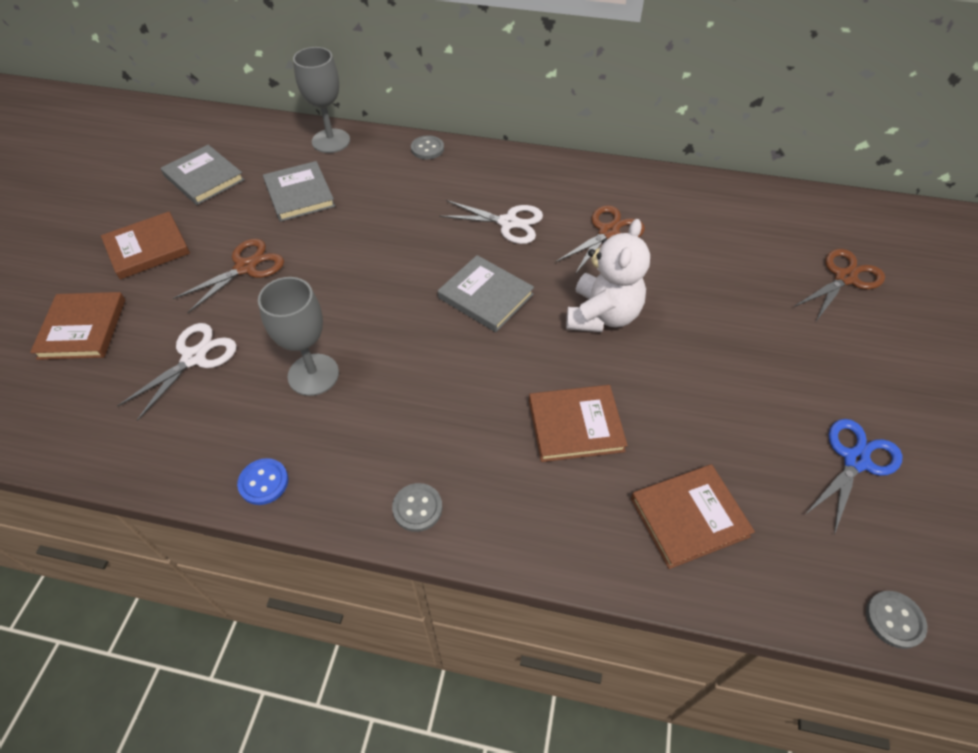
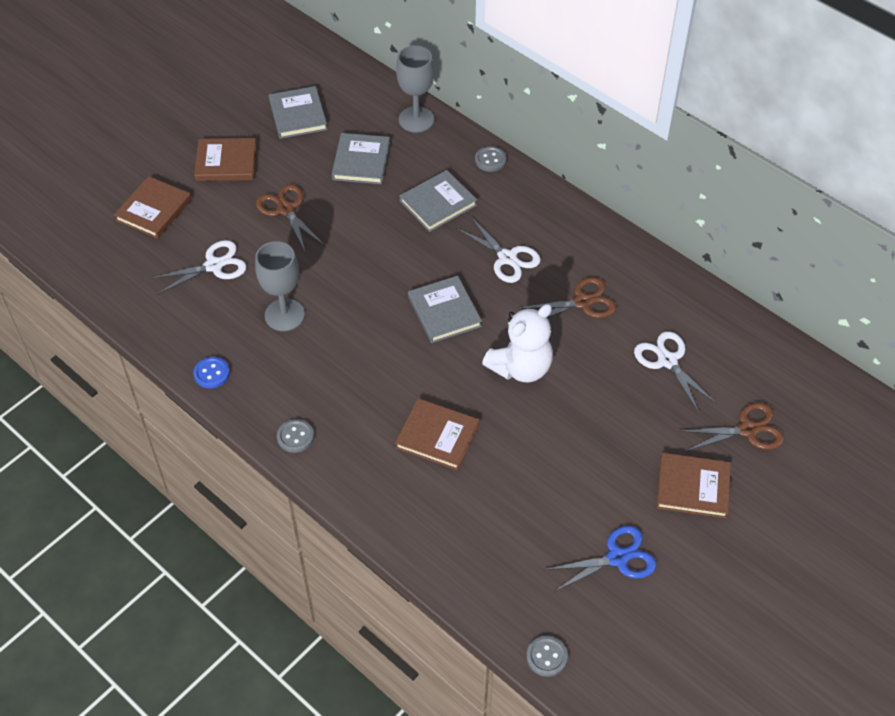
camera: 30 degrees right, 0 degrees up
brown scissors [173,239,284,313] -> brown scissors turned 105 degrees counterclockwise [256,184,324,251]
brown book [631,464,755,569] -> brown book moved to [657,453,731,518]
none -> grey book [400,170,477,232]
none -> white scissors [634,331,717,413]

